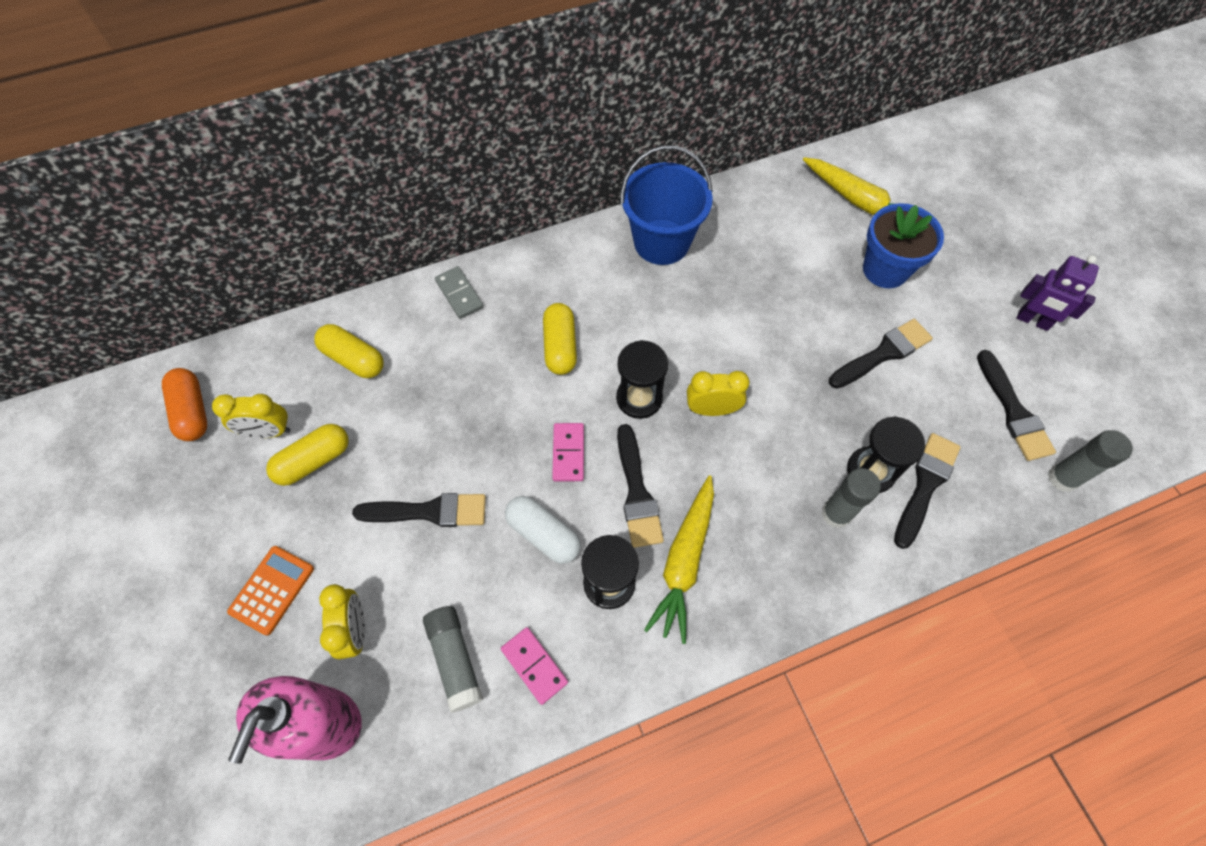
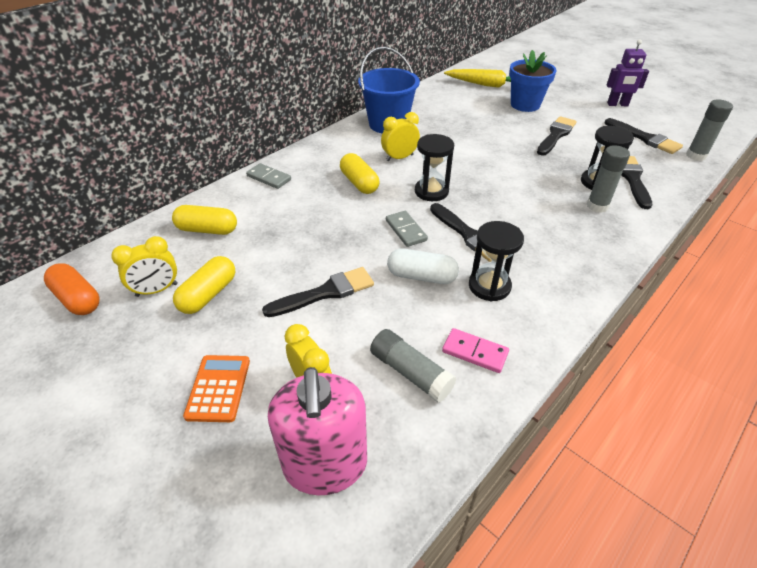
camera: 25 degrees left, 20 degrees down
pink domino [552,423,584,481] -> grey domino [386,211,428,247]
yellow carrot [644,476,714,644] -> none
yellow clock [687,371,750,416] -> yellow clock moved to [381,112,420,162]

